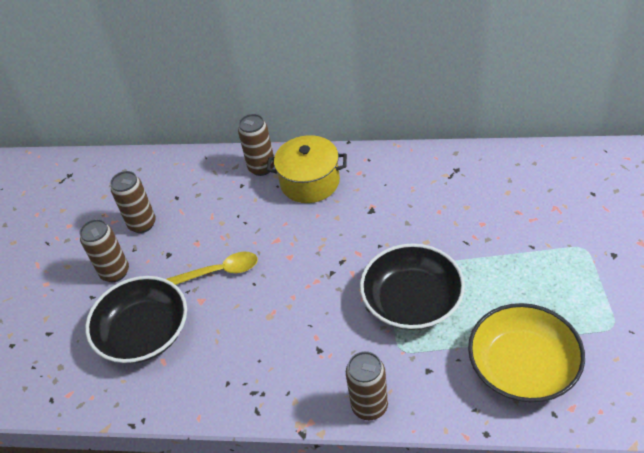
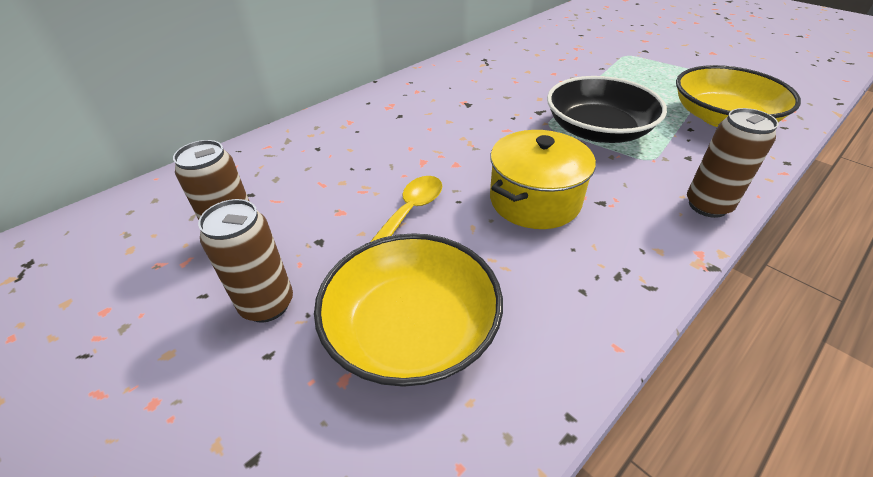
camera: 55 degrees left, 5 degrees down
black bowl [85,276,187,363] -> yellow bowl [314,233,503,387]
brown can [238,114,274,176] -> none
yellow pot [267,135,347,203] -> yellow pot moved to [490,130,596,229]

